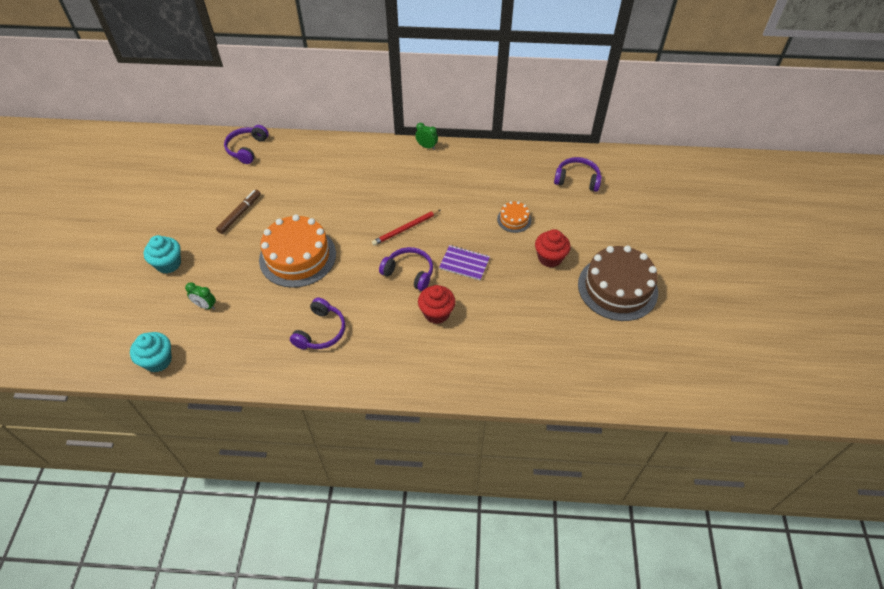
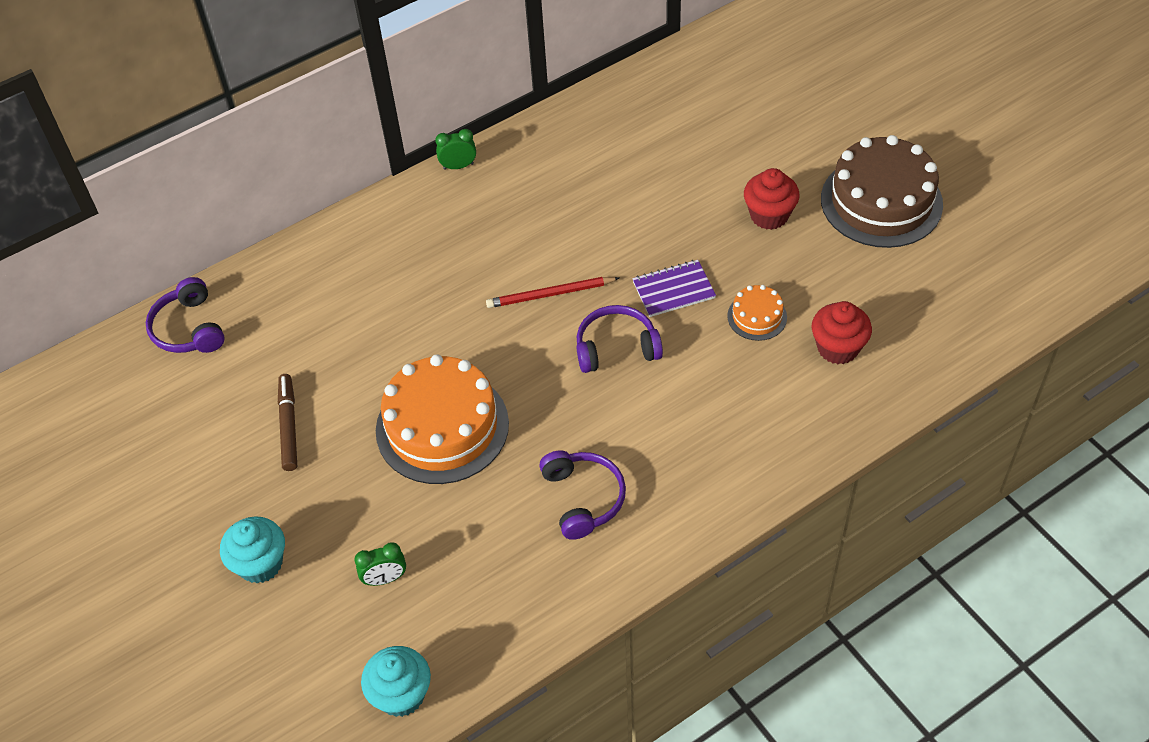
camera: 35 degrees left, 0 degrees up
red pencil [372,210,440,246] -> red pencil turned 60 degrees clockwise [486,277,619,308]
red cupcake [418,285,455,324] -> red cupcake moved to [812,301,872,364]
orange cake [497,201,531,233] -> orange cake moved to [727,285,787,341]
purple headphones [554,157,602,192] -> none

